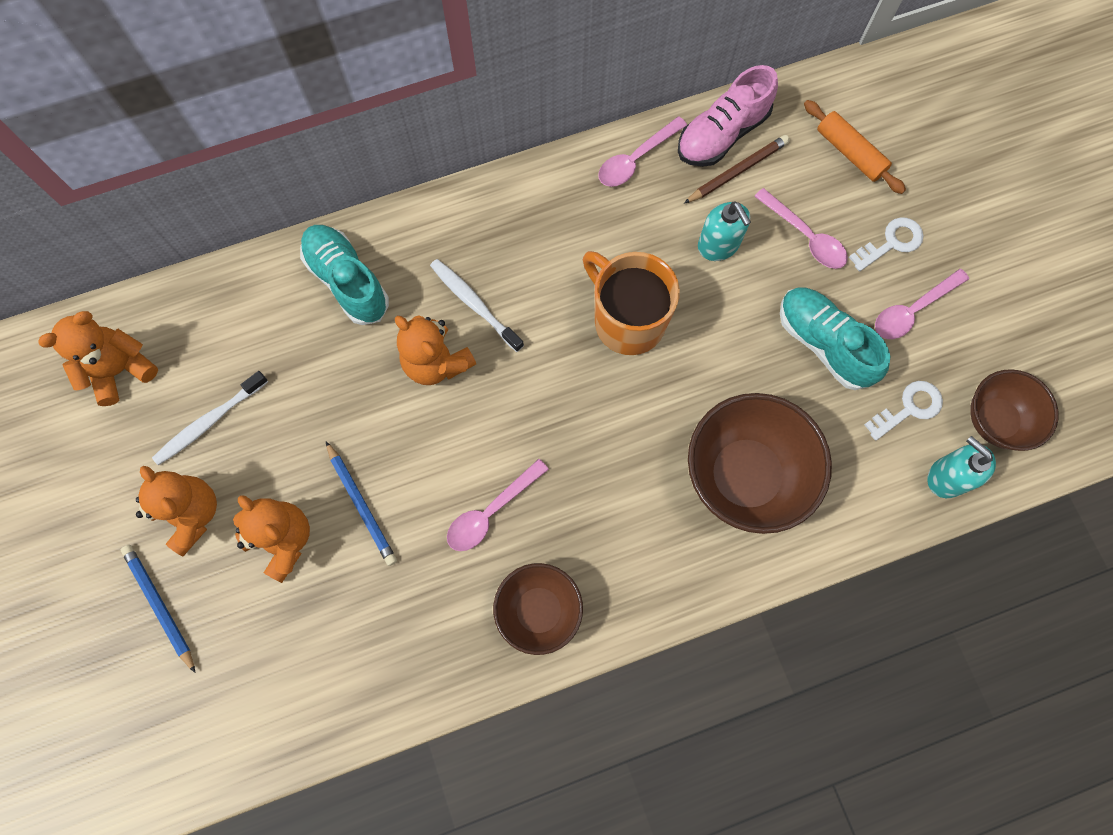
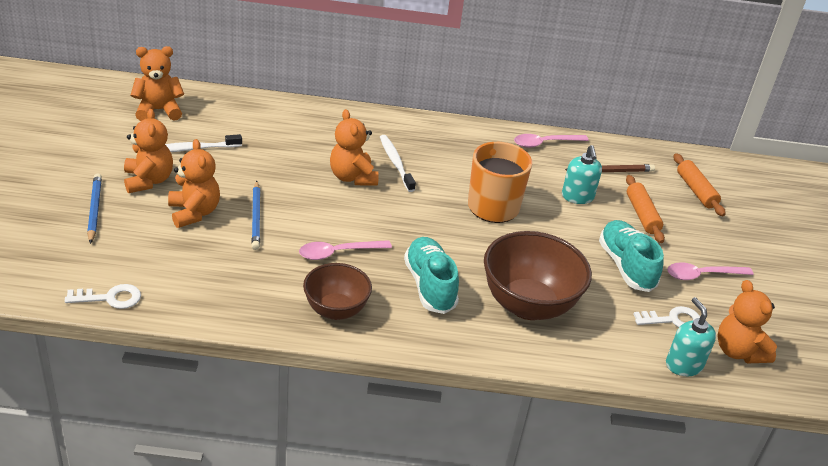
camera: 20 degrees right, 35 degrees down
turquoise shoe [300,225,389,325] -> turquoise shoe moved to [404,237,459,314]
pink shoe [678,65,778,167] -> none
pink spoon [754,188,848,269] -> orange rolling pin [626,175,665,243]
white key [849,217,923,272] -> white key moved to [65,284,141,309]
brown bowl [970,369,1059,451] -> orange teddy bear [717,280,777,363]

